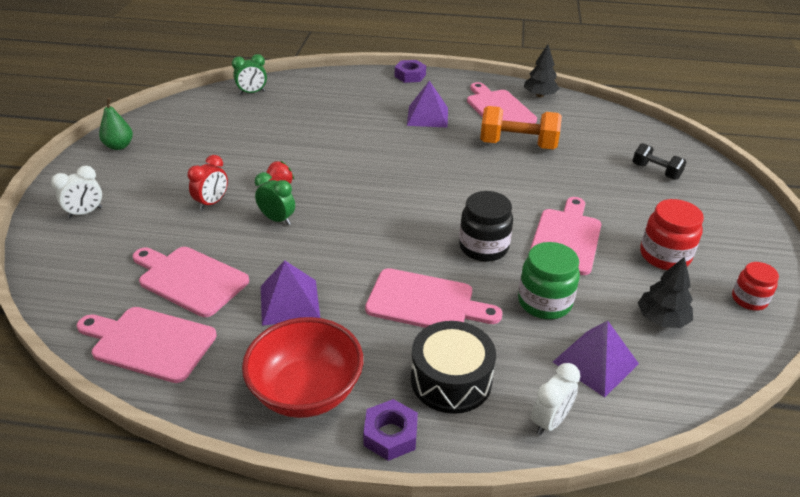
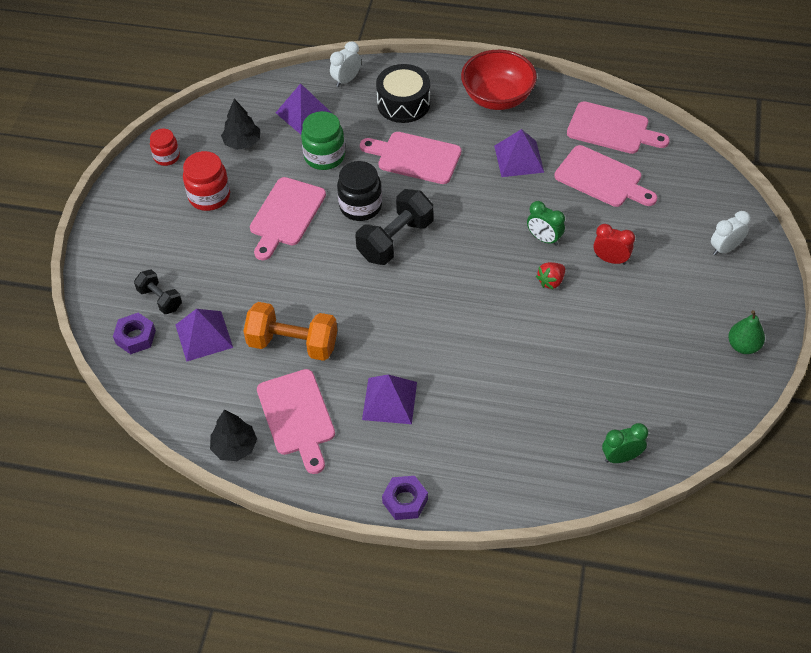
camera: 175 degrees left, 15 degrees up
red clock [188,155,228,210] -> red clock turned 75 degrees clockwise [593,224,635,265]
purple nut [363,399,418,461] -> purple nut moved to [113,313,156,354]
none -> purple pyramid [176,309,233,362]
none -> black dumbbell [355,189,434,265]

